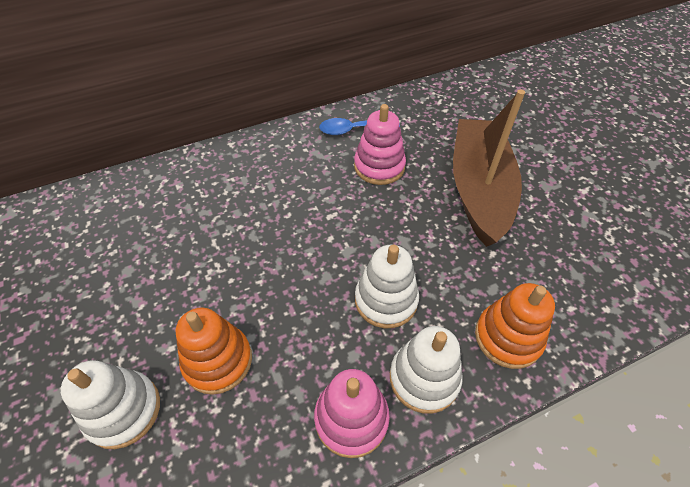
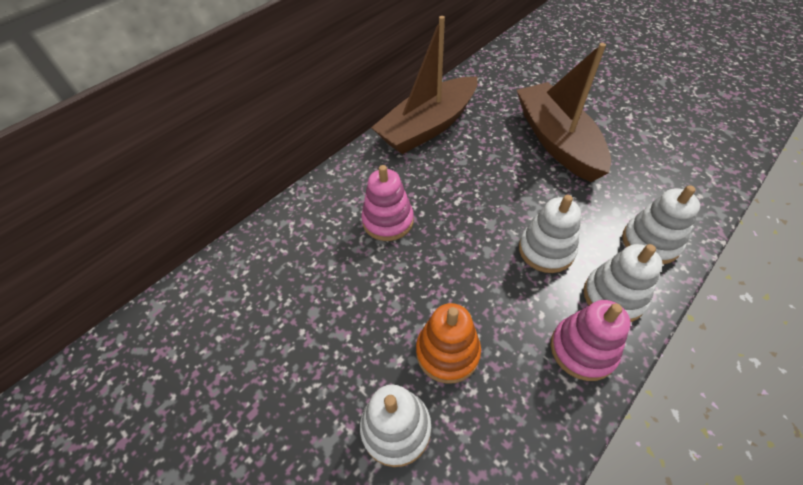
camera: 20 degrees left, 0 degrees up
blue spoon [319,118,400,135] -> brown boat [371,16,478,154]
pink stacking toy [354,104,406,185] -> pink stacking toy moved to [362,165,414,241]
orange stacking toy [475,283,555,369] -> white stacking toy [622,185,700,264]

